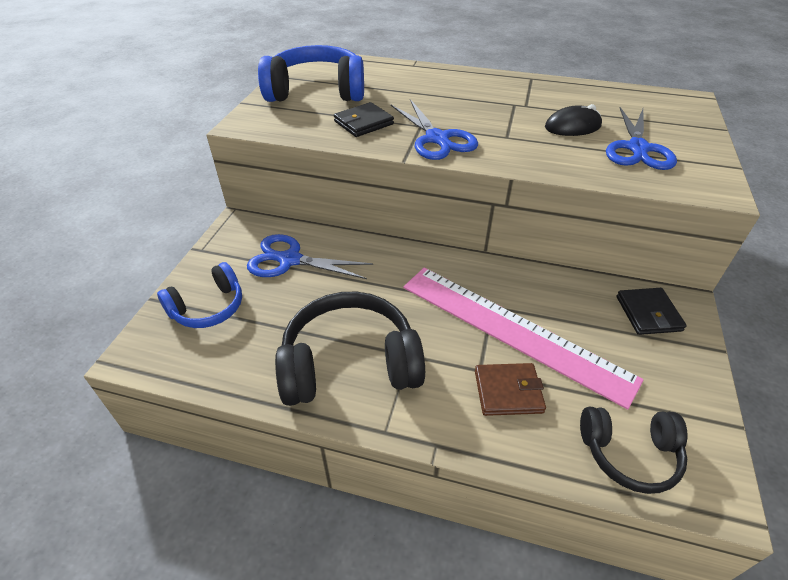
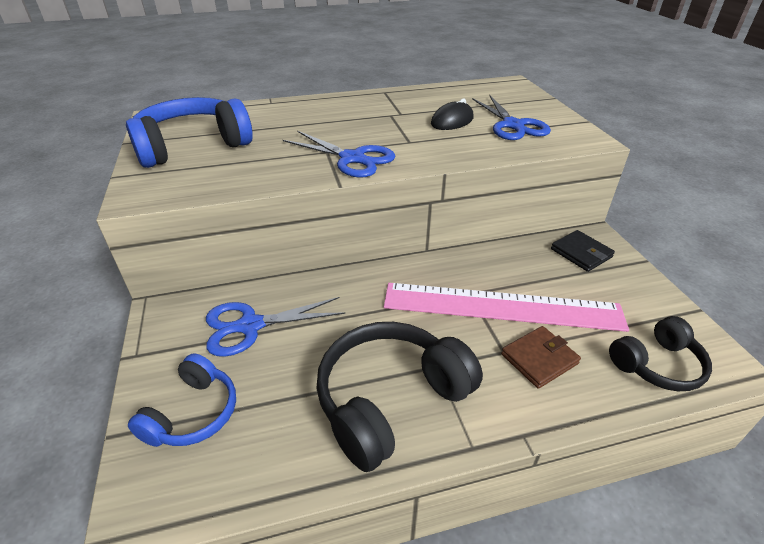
camera: 30 degrees left, 5 degrees down
black wallet [334,102,394,137] -> none

